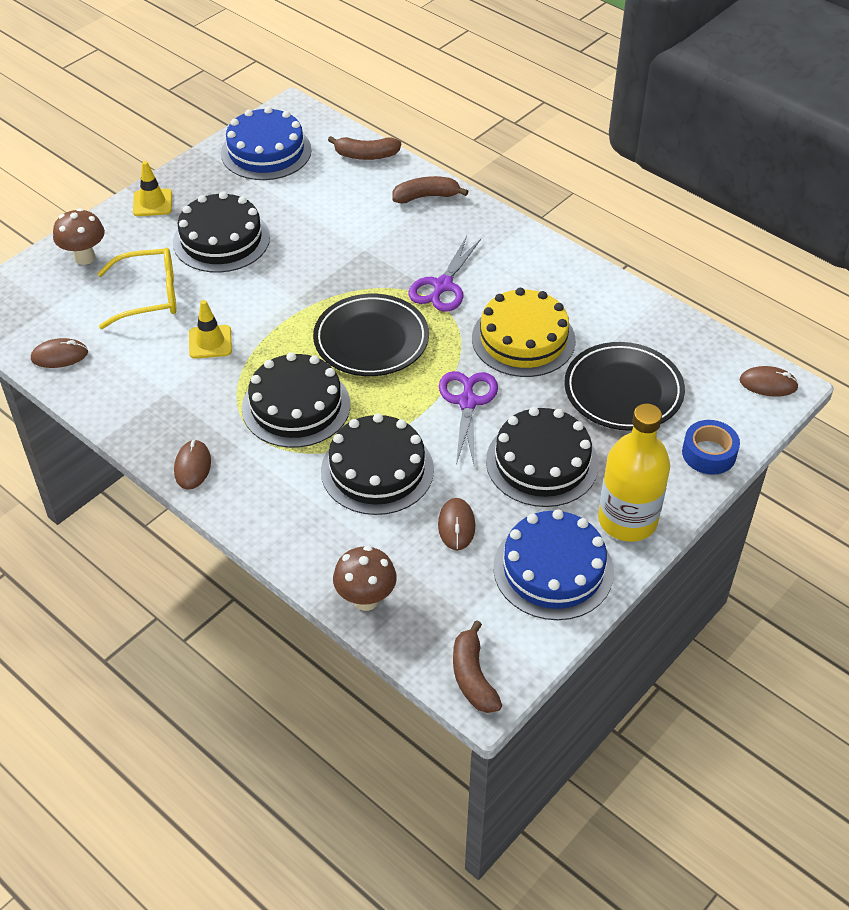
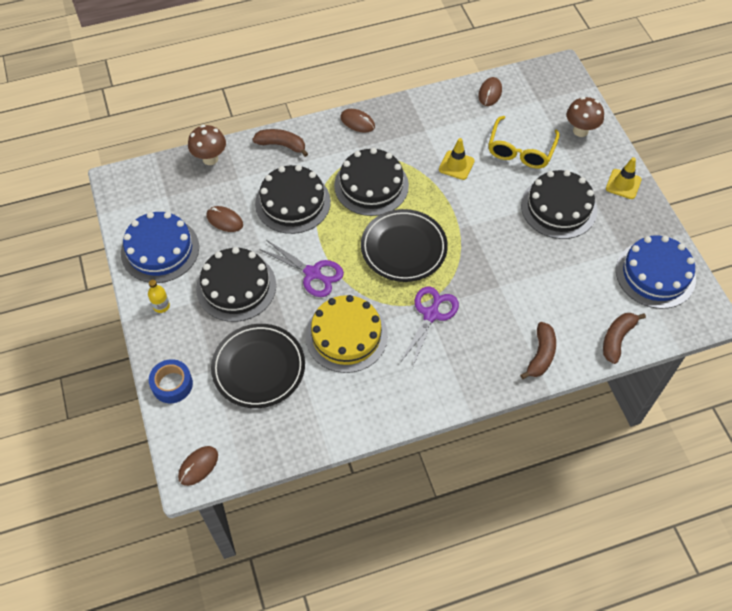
camera: 120 degrees right, 10 degrees up
purple scissors [408,236,481,312] -> purple scissors turned 60 degrees clockwise [400,286,459,368]
brown banana [453,620,502,713] -> brown banana moved to [253,129,308,157]
yellow bottle [598,404,670,542] -> yellow bottle [148,280,170,313], size x0.41

